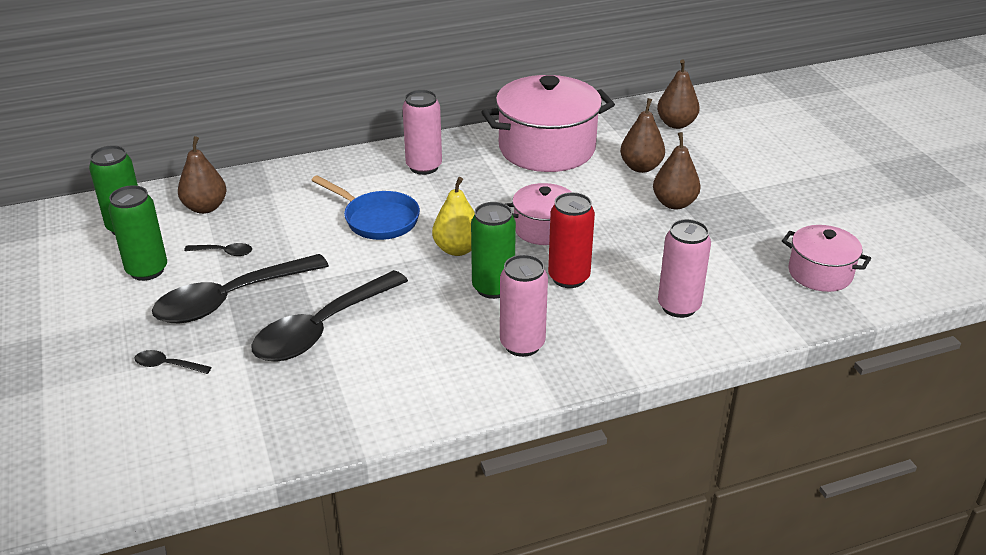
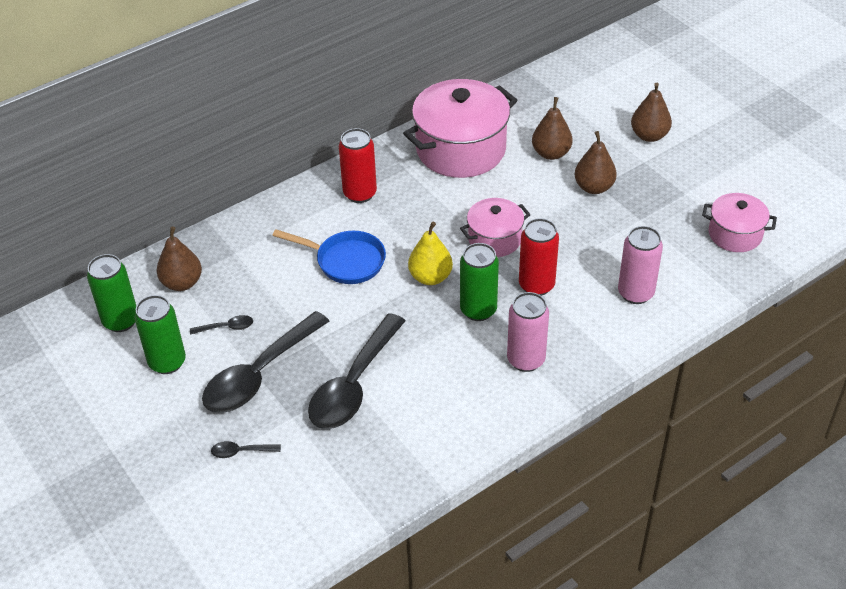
camera: 15 degrees left, 10 degrees up
pink can [402,90,442,175] -> red can [339,128,377,203]
brown pear [657,60,700,129] -> brown pear moved to [631,83,672,142]

